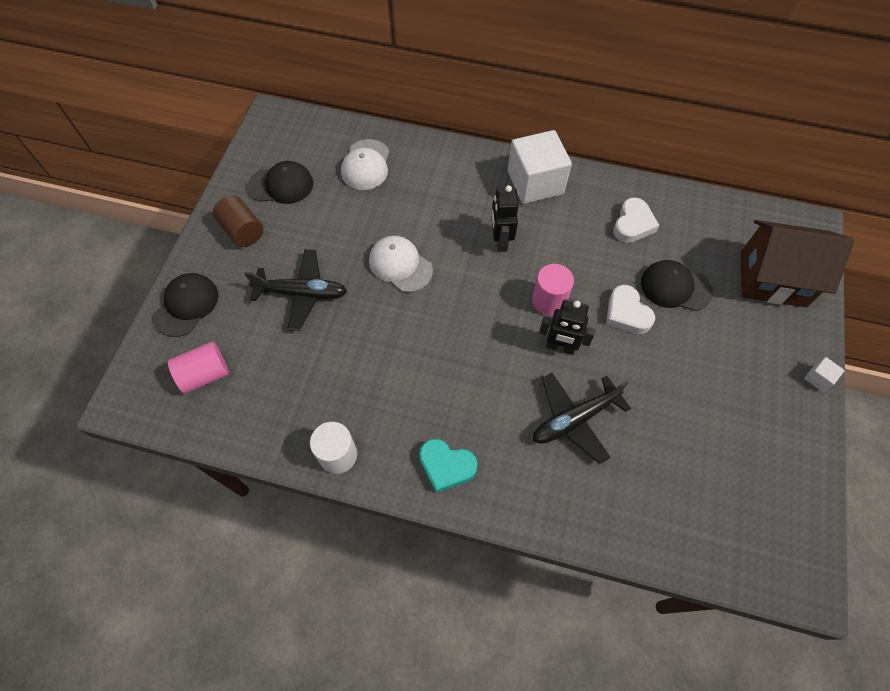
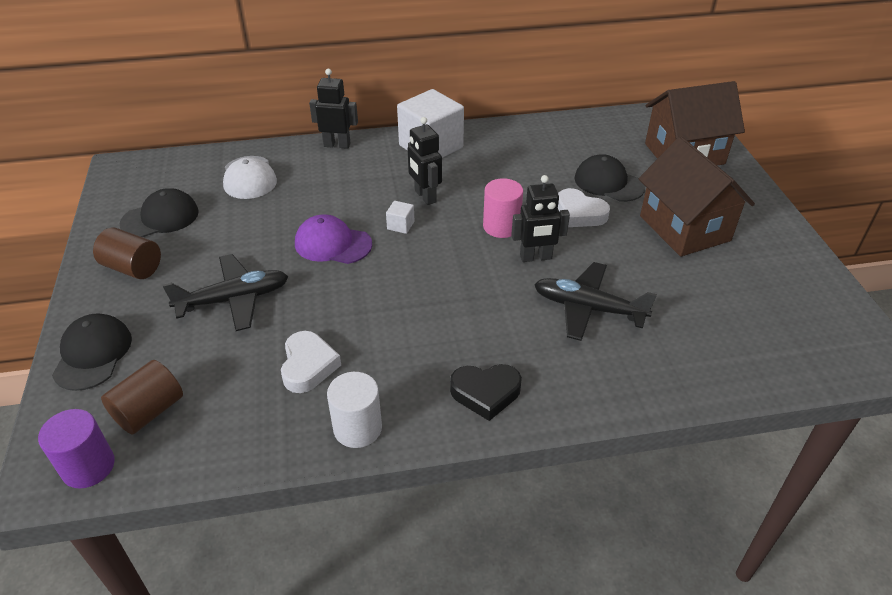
camera: 25 degrees left, 20 degrees down
pink cylinder [168,341,229,394] -> brown cylinder [101,360,183,434]
white cap [369,236,433,292] -> purple cap [295,214,372,264]
turquoise heart [419,439,478,493] -> black heart [450,364,522,421]
black plane [533,373,631,464] -> black plane turned 75 degrees clockwise [534,262,657,341]
white heart [613,197,660,243] -> white heart moved to [281,331,341,393]
black cap [641,260,713,311] -> black cap turned 45 degrees clockwise [574,154,645,202]
white cube [804,357,845,392] -> white cube moved to [386,201,414,234]
none -> purple cylinder [38,409,115,489]
none -> black robot [309,69,358,149]
none -> brown house [639,137,755,257]

